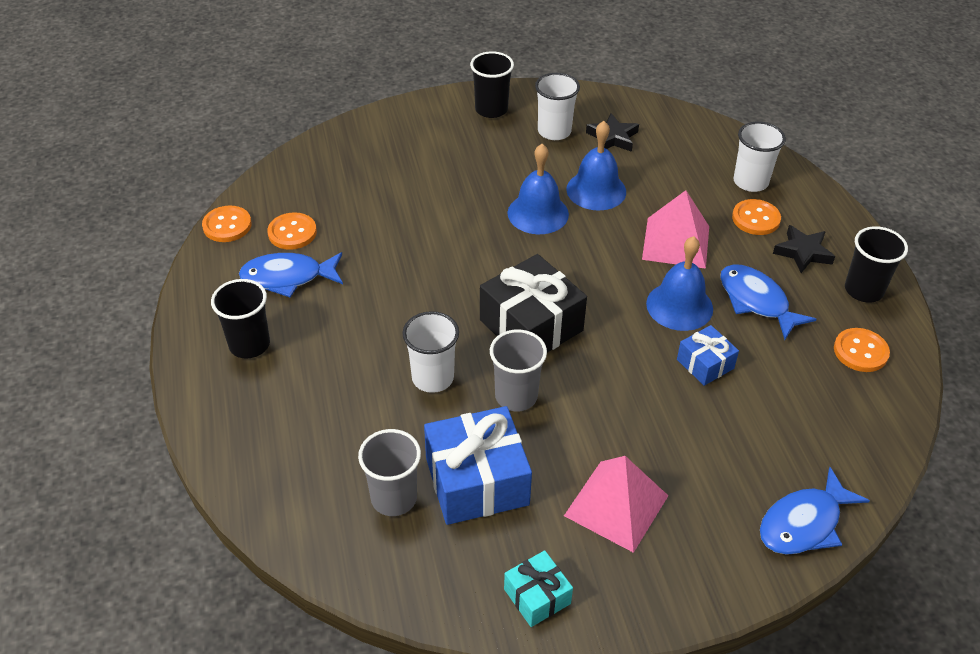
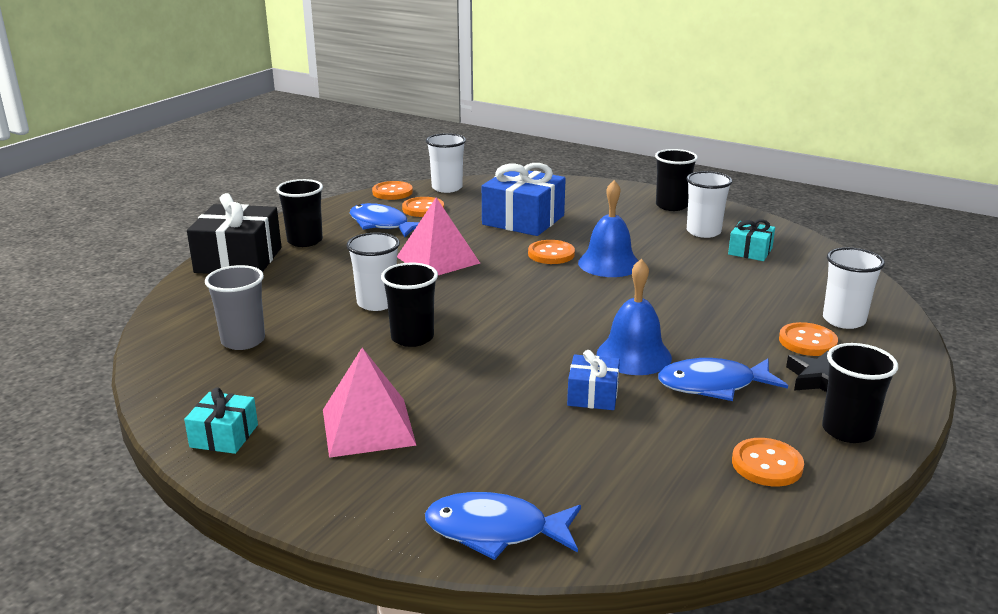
camera: 45 degrees right, 20 degrees down
blue gift [424,406,532,525] -> blue gift moved to [482,163,566,236]
black gift [480,254,587,352] -> black gift moved to [187,193,281,274]
grey cup [490,330,547,412] -> black cup [381,262,438,347]
blue bell [566,121,626,210] -> none
black star [586,113,639,152] -> turquoise gift [728,219,775,261]
pink pyramid [642,190,709,269] -> pink pyramid moved to [397,198,480,275]
blue fish [720,264,817,340] -> blue fish turned 105 degrees counterclockwise [658,358,788,401]
none -> white cup [426,133,466,193]
none -> orange button [528,240,575,264]

